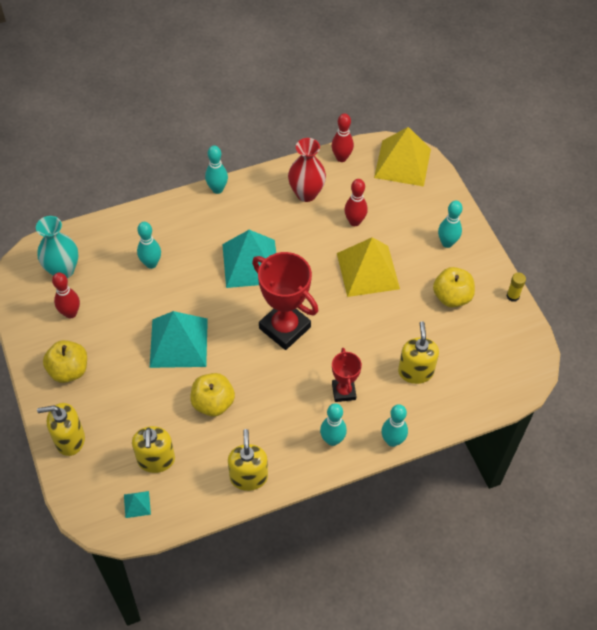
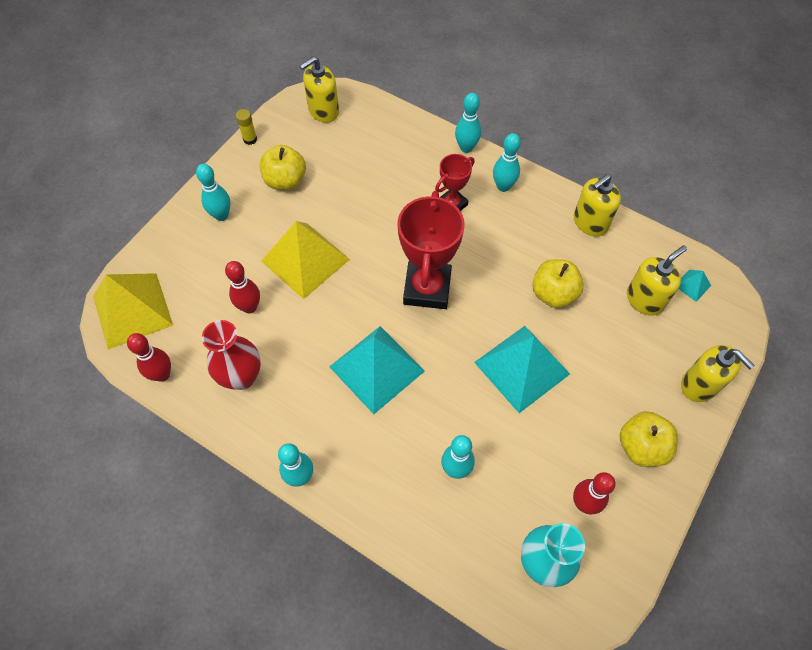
camera: 125 degrees left, 5 degrees up
yellow soap dispenser [398,321,439,384] -> yellow soap dispenser moved to [300,57,339,123]

